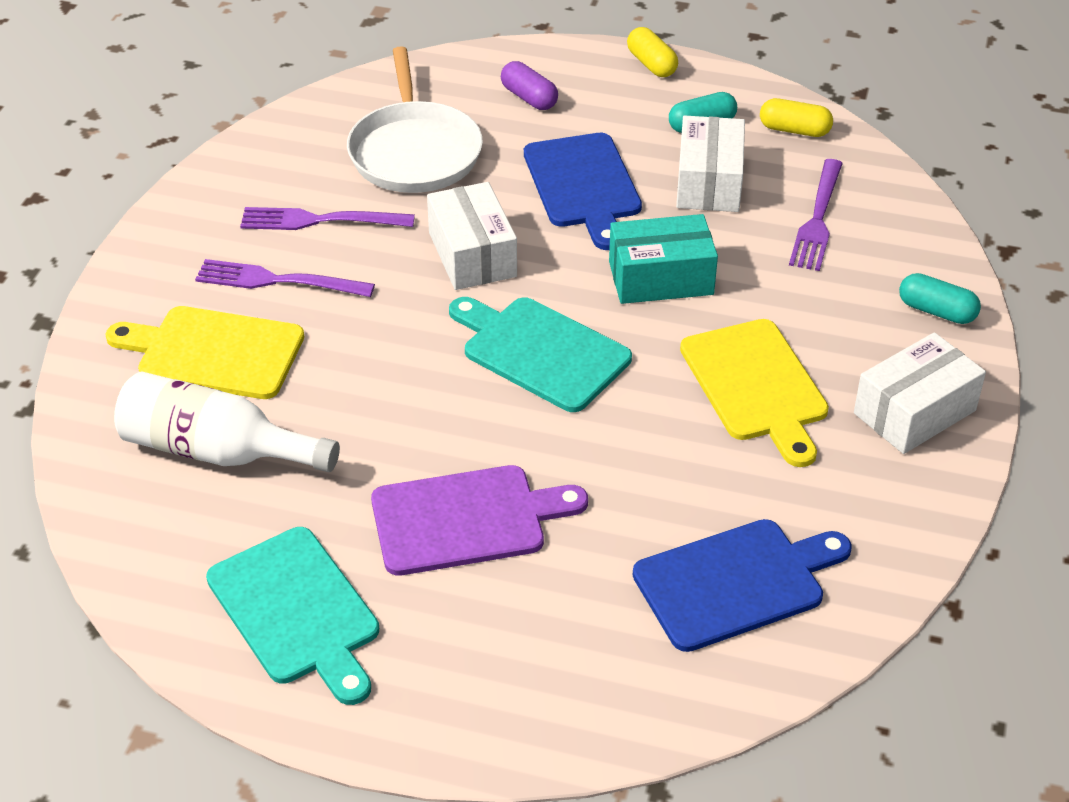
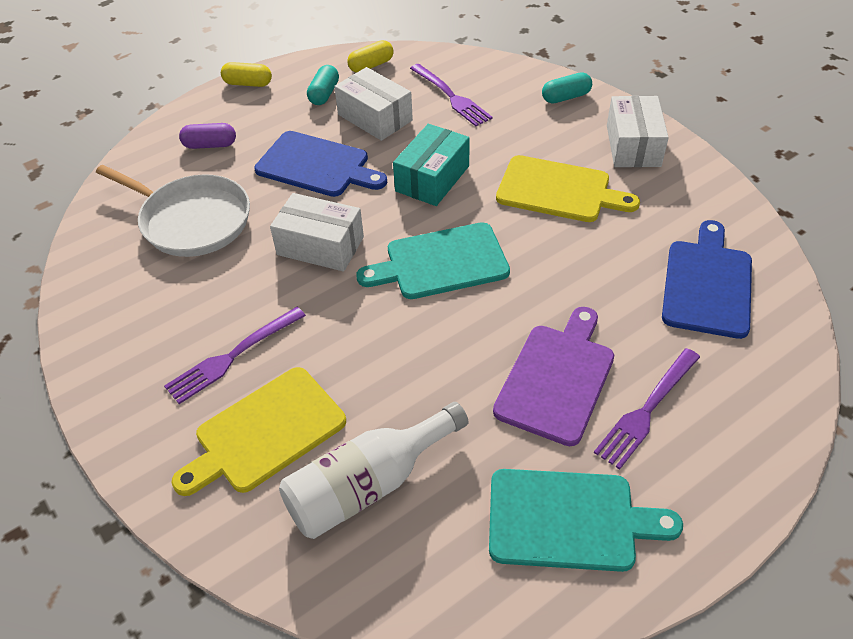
camera: 50 degrees left, 5 degrees up
purple fork [240,207,415,230] -> purple fork moved to [594,348,700,470]

